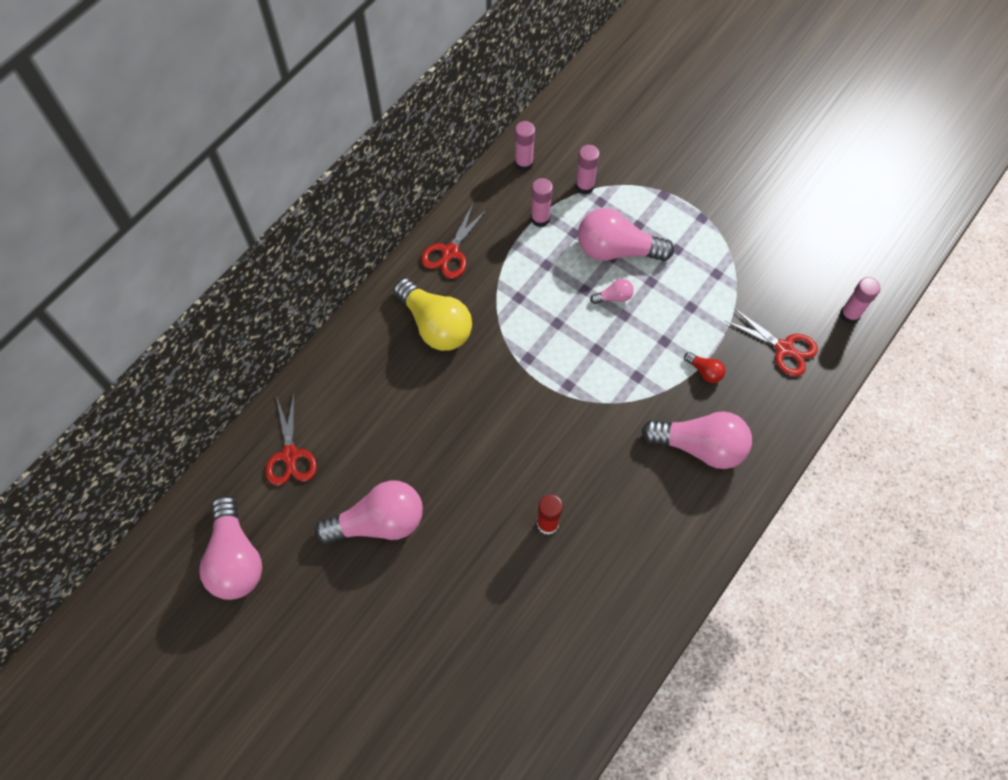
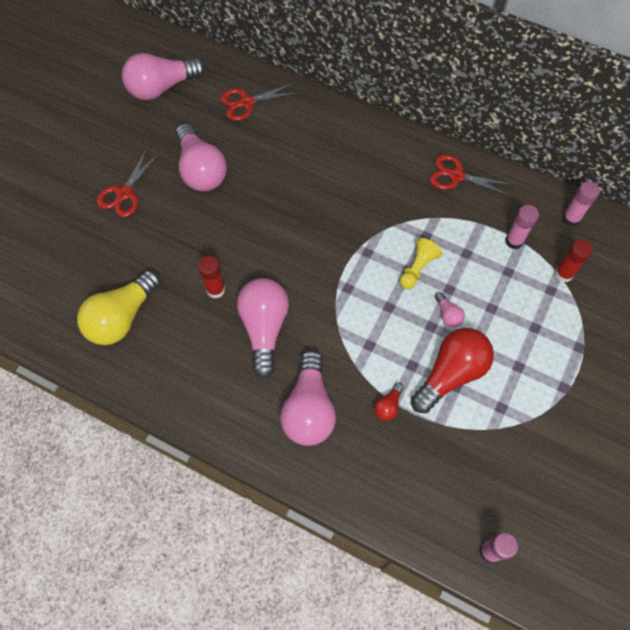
camera: 80 degrees right, 0 degrees up
yellow light bulb [393,278,472,351] -> yellow light bulb moved to [77,270,161,345]
pink glue stick [576,145,600,194] -> red glue stick [554,239,593,282]
pink light bulb [578,208,674,261] -> pink light bulb moved to [237,278,289,379]
red scissors [725,308,818,376] -> red scissors moved to [97,148,159,217]
none -> yellow pawn [400,238,443,289]
none -> red light bulb [411,328,494,413]

